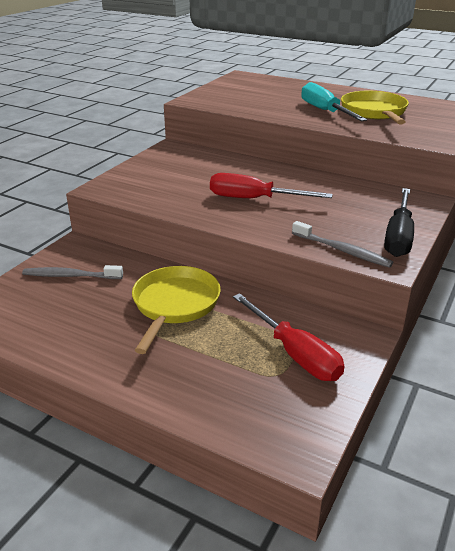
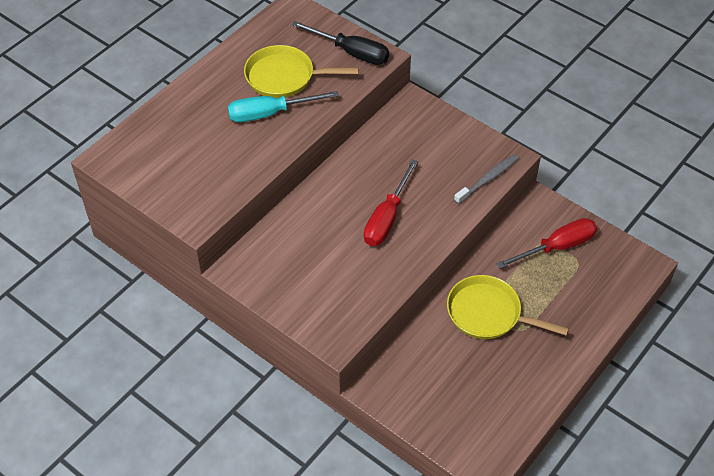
camera: 80 degrees left, 20 degrees up
grey toothbrush [22,265,123,279] -> none
black screwdriver [384,188,414,257] -> black screwdriver moved to [292,21,389,65]

